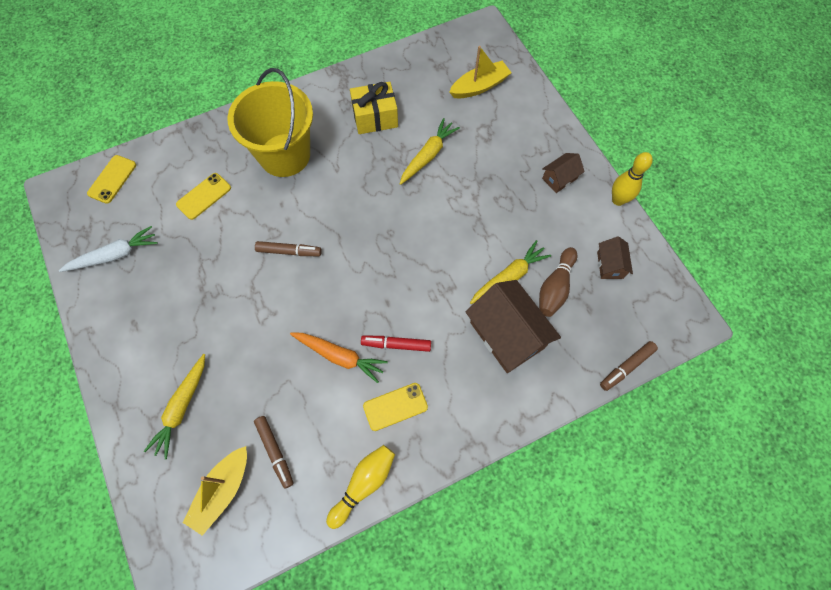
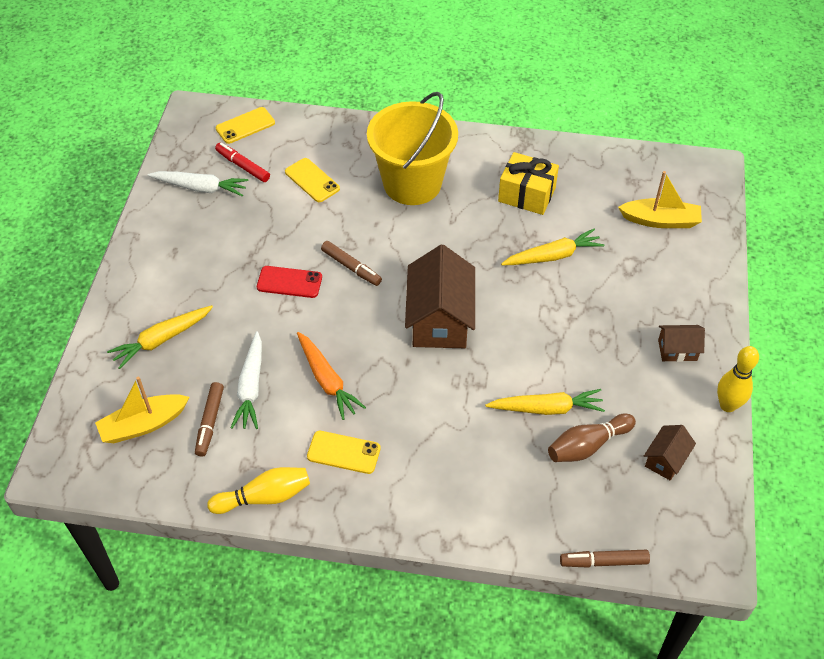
camera: 35 degrees right, 15 degrees down
yellow phone [176,173,231,220] -> yellow phone turned 60 degrees clockwise [285,158,340,202]
red marker [361,336,431,352] -> red marker moved to [215,143,270,182]
brown house [466,280,561,373] -> brown house moved to [405,245,475,348]
none -> white carrot [231,331,262,429]
none -> red phone [257,266,322,298]

